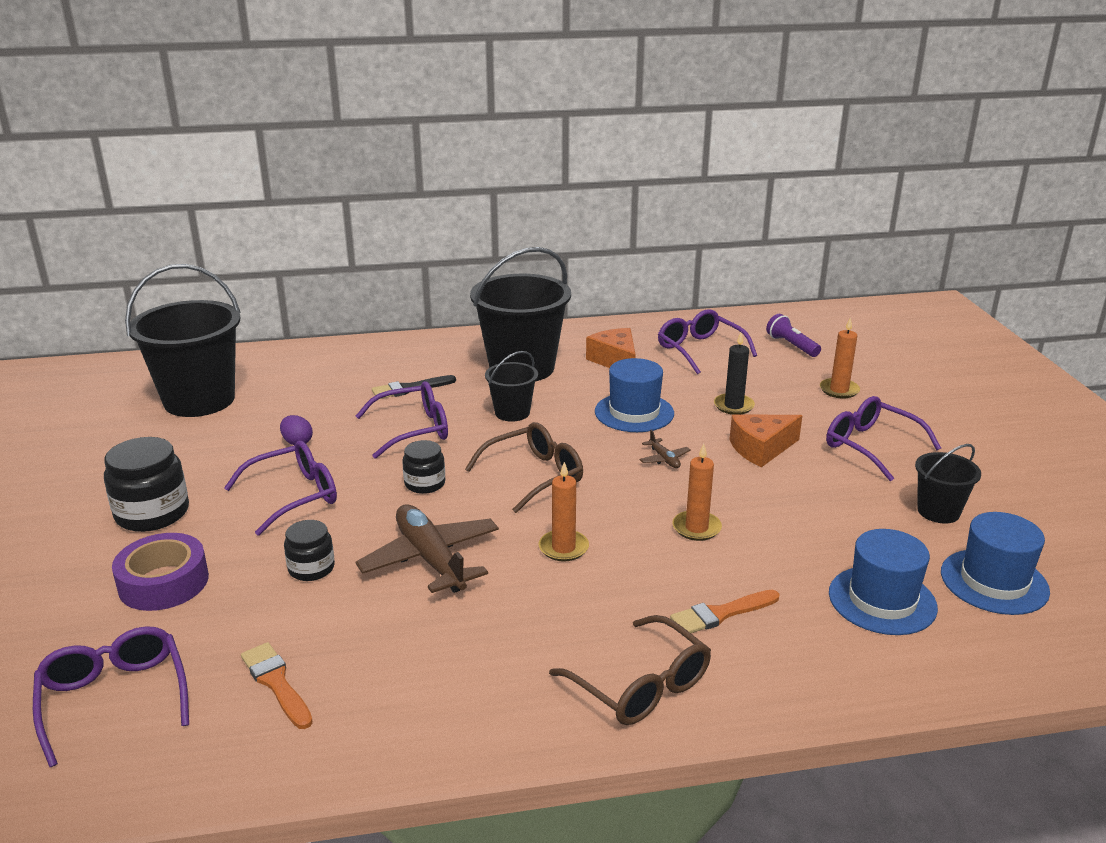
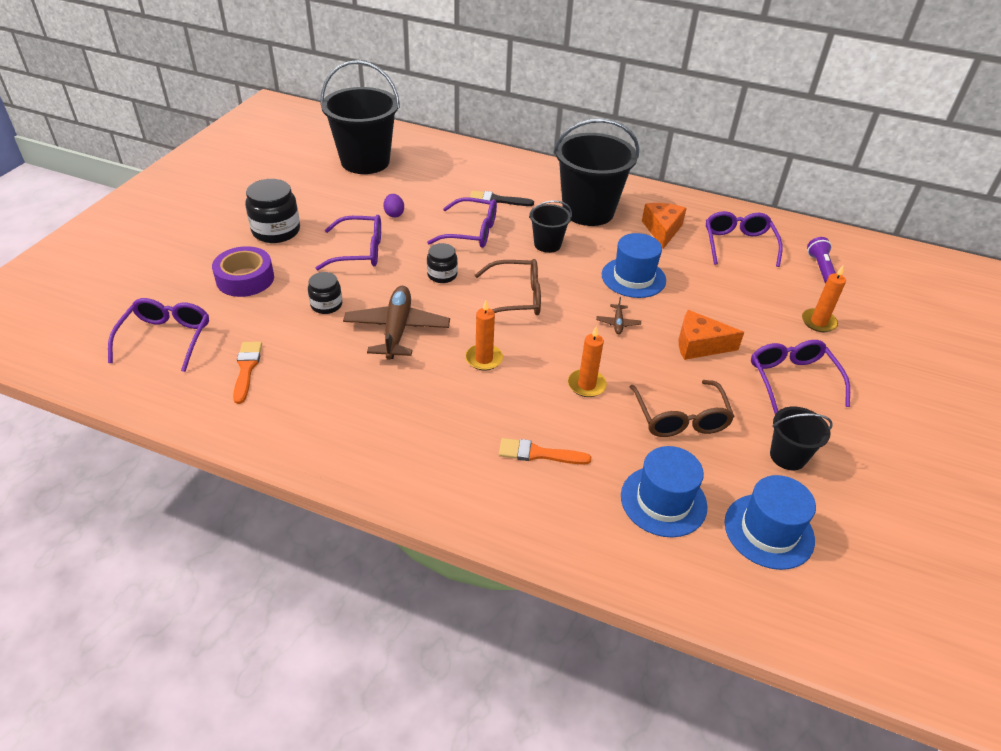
camera: 30 degrees right, 15 degrees up
brown glasses [549,615,711,725] -> brown glasses moved to [630,380,735,437]
black candle [714,333,755,415] -> none

